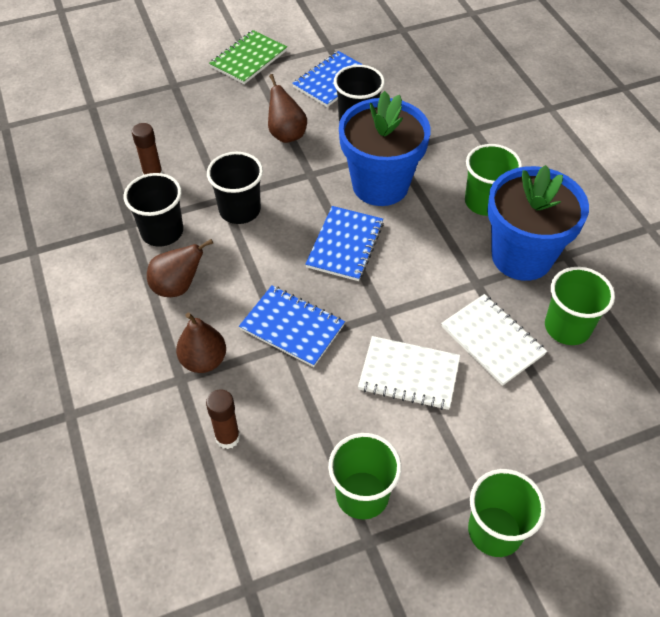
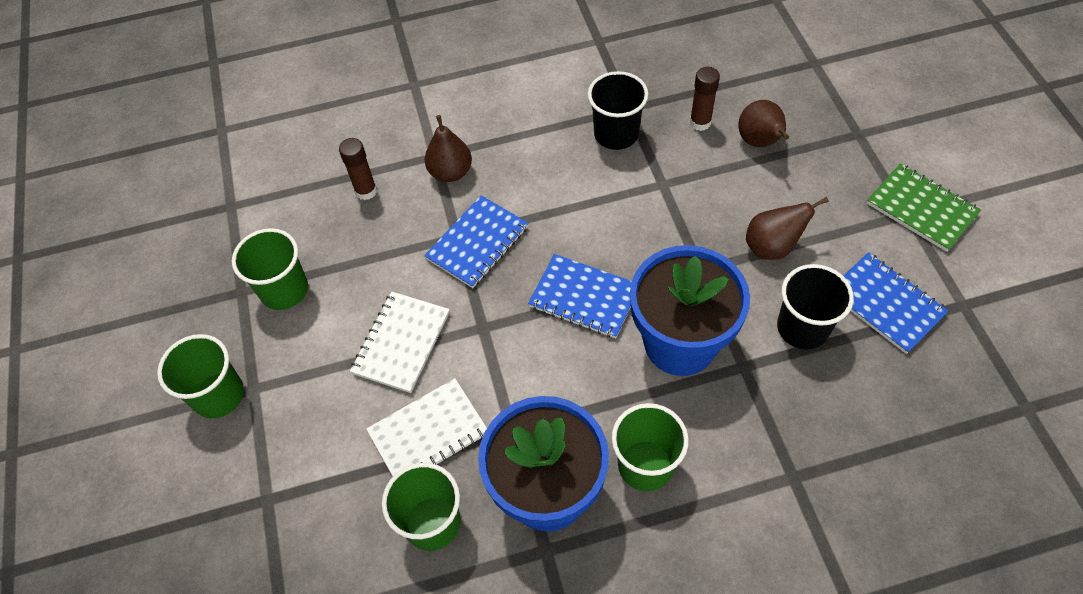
camera: 100 degrees right, 5 degrees up
brown pear [147,239,213,297] -> brown pear moved to [738,100,789,147]
black cup [207,152,263,224] -> none

